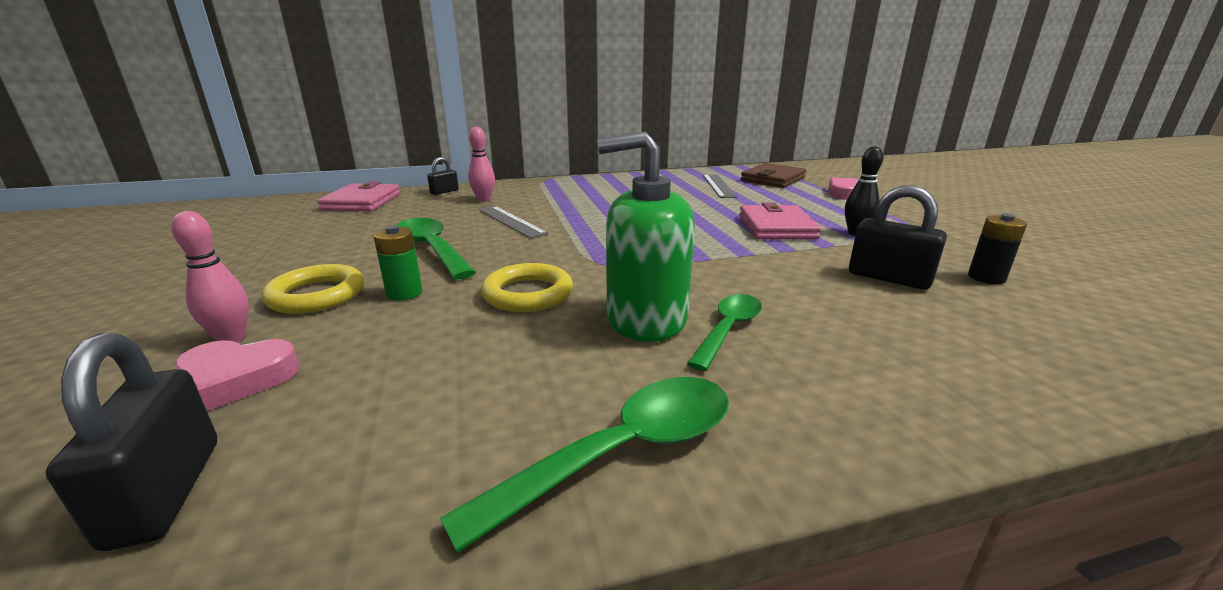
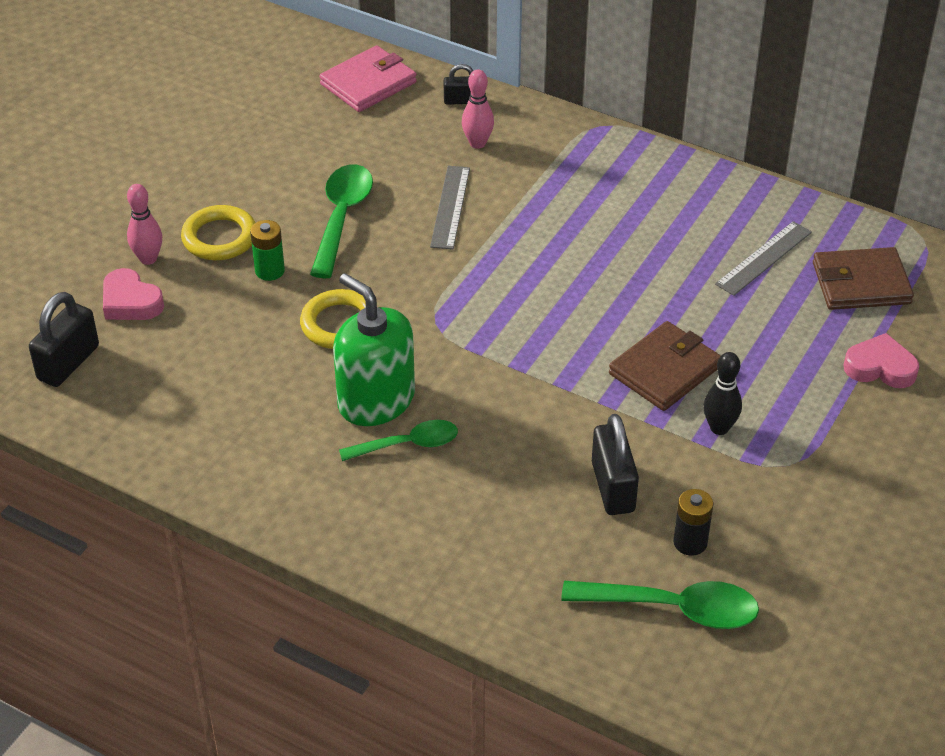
camera: 45 degrees right, 20 degrees up
green spoon [440,377,729,553] -> green spoon moved to [561,581,759,629]
pink wallet [739,202,821,239] -> brown wallet [609,321,721,411]

